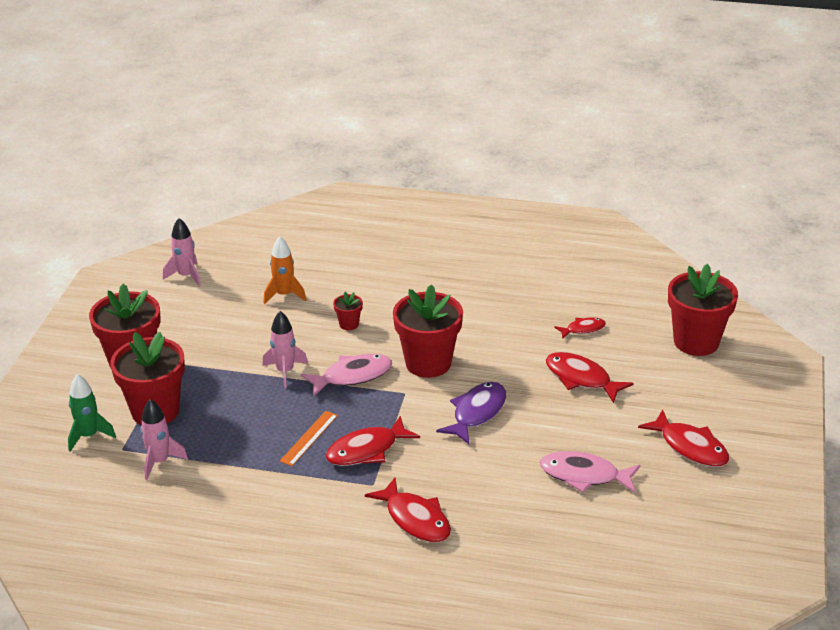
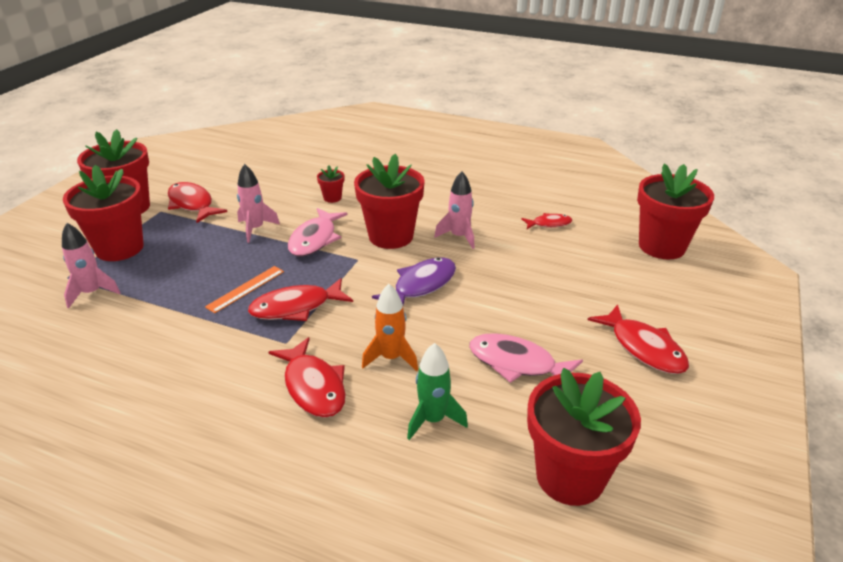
camera: 10 degrees right, 0 degrees up
green rocket [68,374,116,452] -> green rocket moved to [407,343,468,440]
pink rocket [163,218,201,287] -> pink rocket moved to [434,171,475,249]
orange rocket [264,236,306,304] -> orange rocket moved to [362,284,418,371]
pink fish [301,354,392,397] -> pink fish turned 120 degrees clockwise [288,208,348,256]
red fish [546,352,634,403] -> red fish moved to [168,182,227,223]
none -> red flower pot [527,368,641,506]

